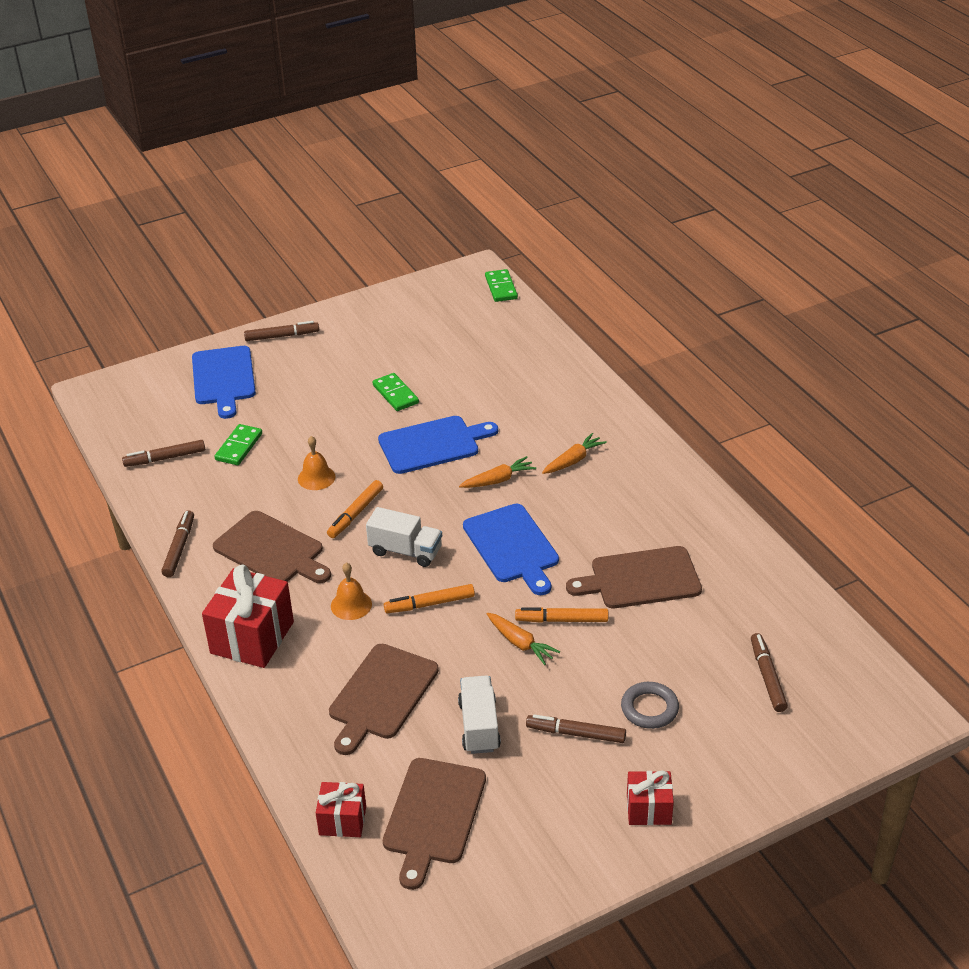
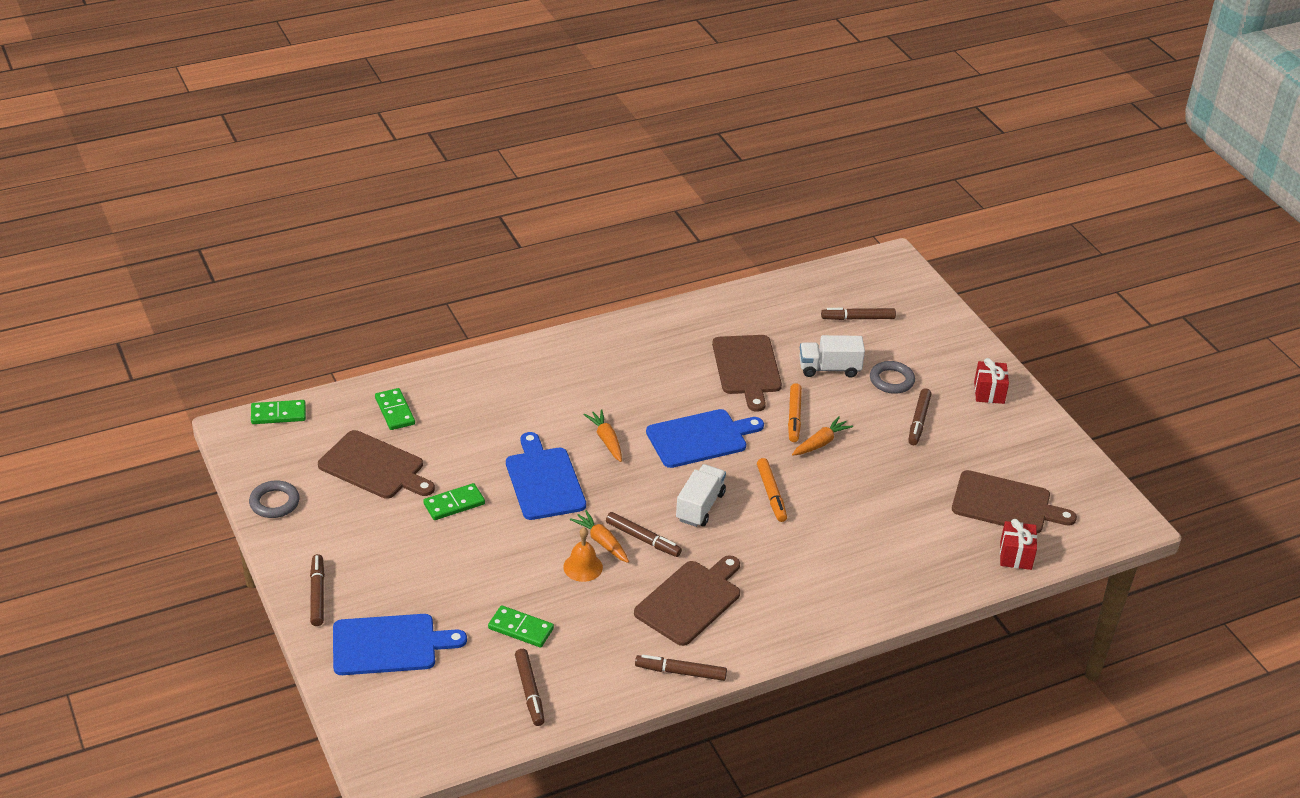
camera: 90 degrees left, 0 degrees up
red gift [202,564,294,668] -> none
orange marker [327,480,383,538] -> brown marker [606,512,682,557]
brown cutting board [329,644,439,755] -> brown cutting board moved to [318,430,435,499]
orange bell [331,562,372,620] -> none
white truck [458,676,501,754] -> white truck moved to [799,335,865,378]
orange carrot [542,433,607,474] -> orange carrot moved to [570,510,629,563]
none -> grey ring [249,480,300,518]
none -> green domino [375,388,415,430]

